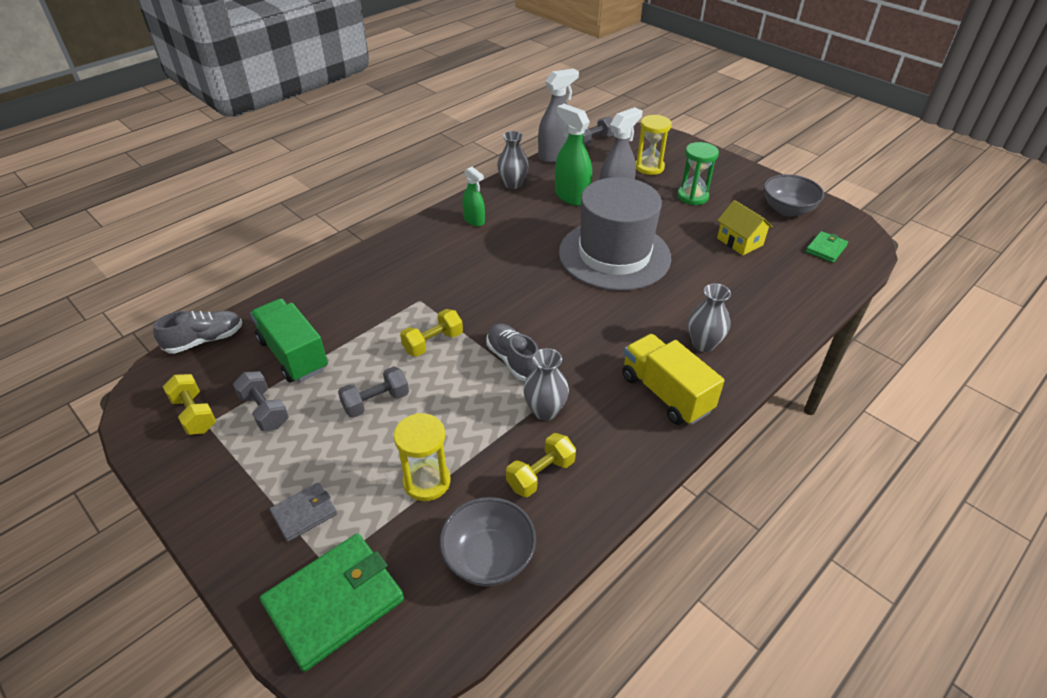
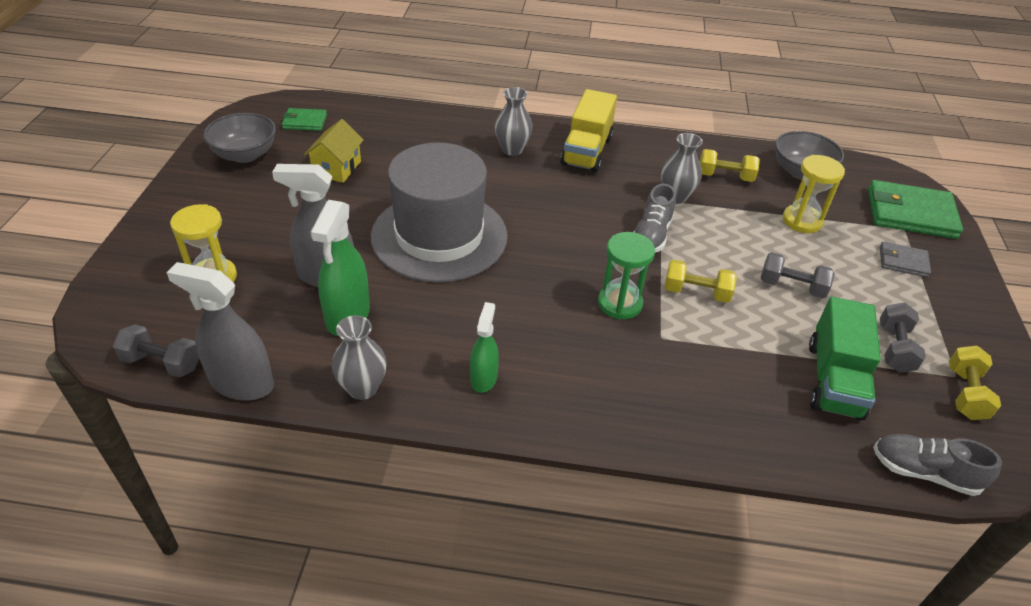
camera: 130 degrees left, 0 degrees up
green hourglass [678,142,719,205] -> green hourglass moved to [598,232,655,319]

